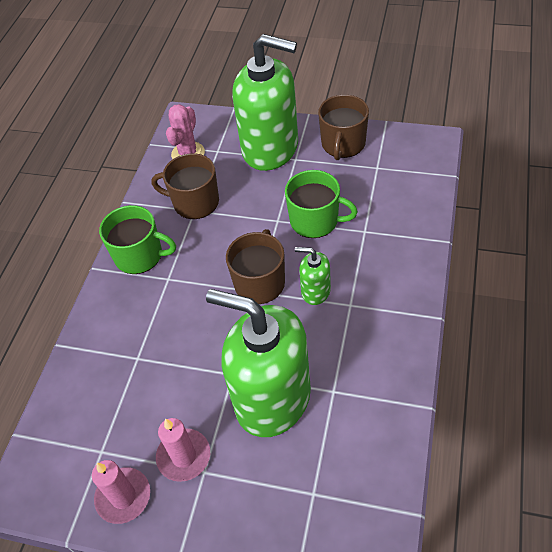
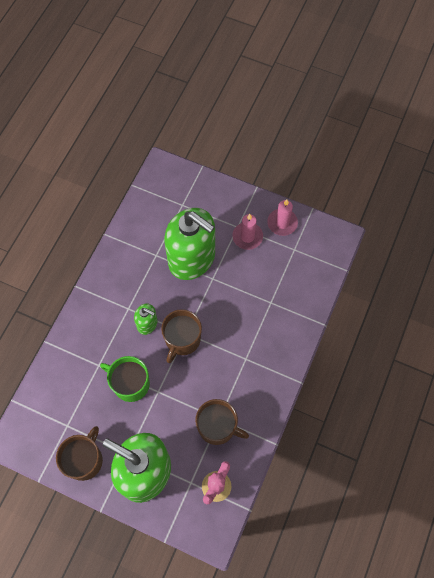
camera: 175 degrees left, 15 degrees up
green mug [99,205,176,274] -> none

